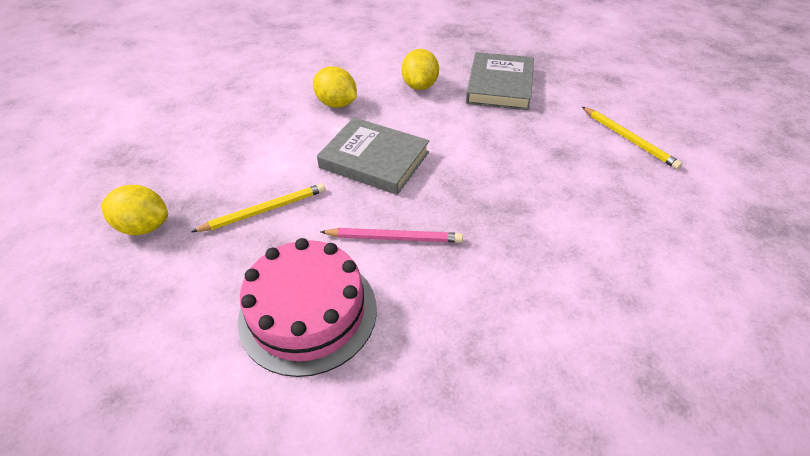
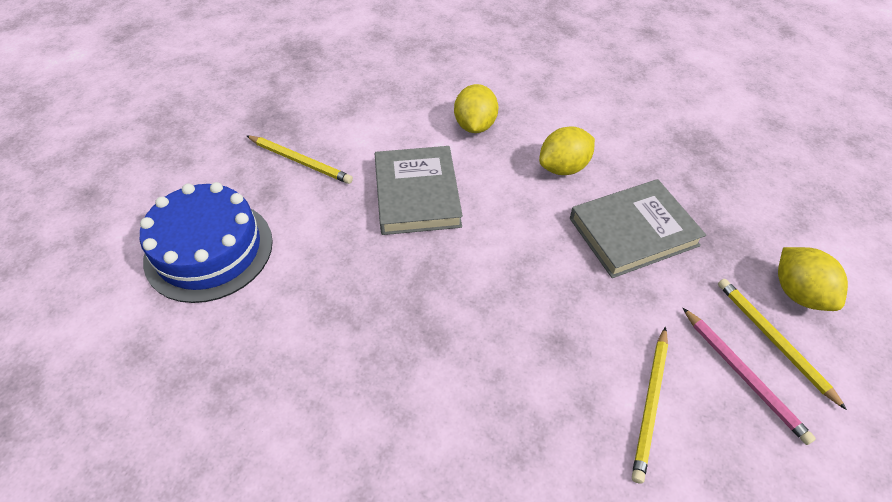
camera: 55 degrees right, 5 degrees up
yellow lemon [101,185,168,235] -> yellow lemon moved to [778,247,848,311]
pink cake [238,238,377,377] -> blue cake [140,182,273,303]
pink pencil [321,228,463,243] -> pink pencil moved to [683,308,816,445]
none -> yellow pencil [718,279,847,410]

